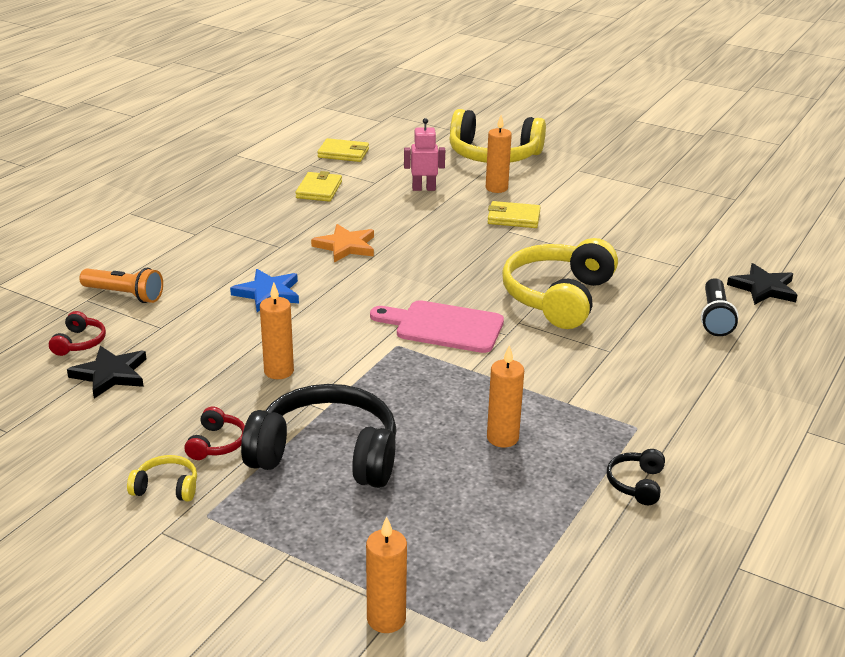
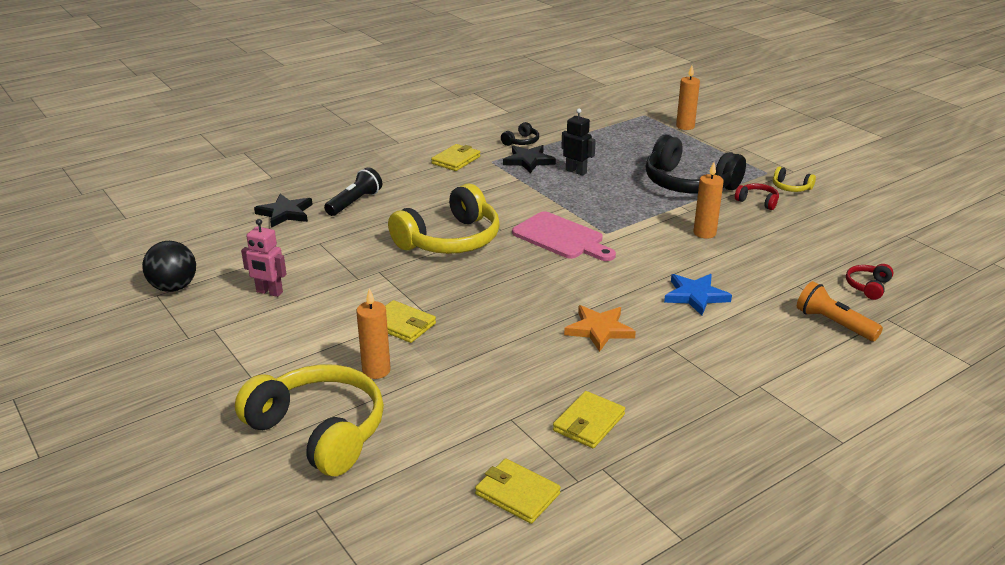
camera: 155 degrees left, 0 degrees up
black star [67,346,146,398] -> black star moved to [503,145,556,173]
red headphones [184,407,245,460] -> red headphones turned 90 degrees clockwise [735,183,779,210]
pink robot [404,118,445,191] -> pink robot moved to [241,219,286,297]
orange candle [487,345,524,447] -> black robot [561,108,596,175]
none -> black ball [142,241,196,292]
none -> yellow wallet [431,144,480,171]

